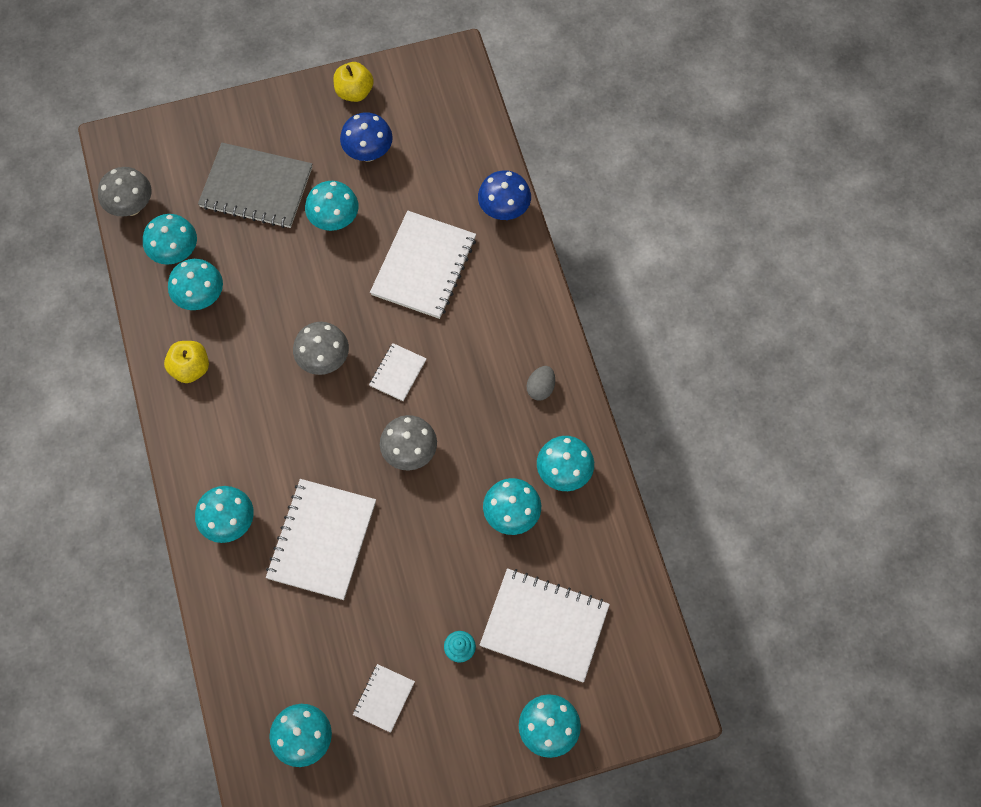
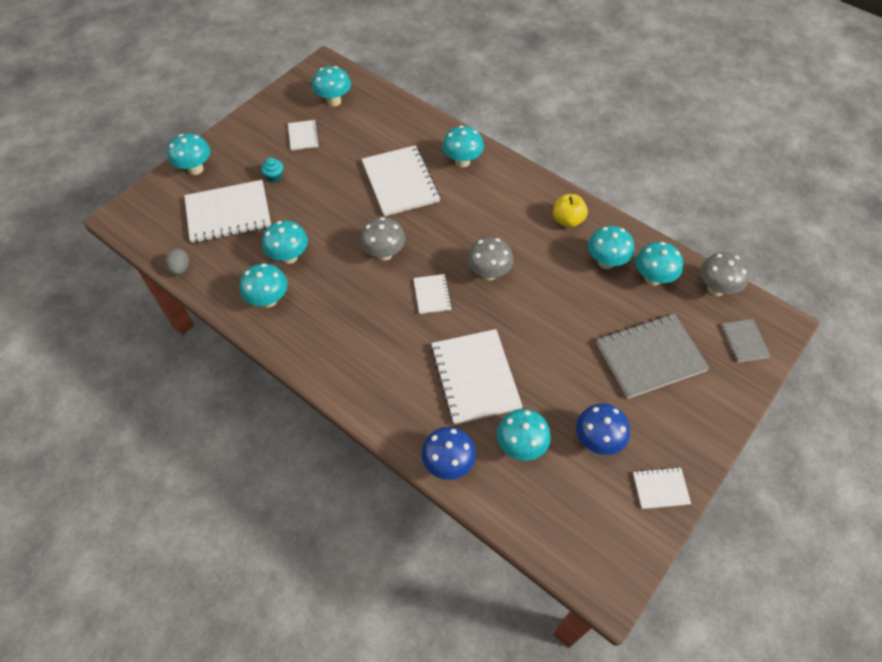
camera: 145 degrees right, 10 degrees down
turquoise mushroom [305,181,359,231] -> turquoise mushroom moved to [497,409,551,461]
yellow apple [333,62,374,102] -> white notebook [633,467,691,509]
grey egg [527,366,555,400] -> grey egg moved to [165,248,189,275]
none -> grey notebook [721,319,771,362]

